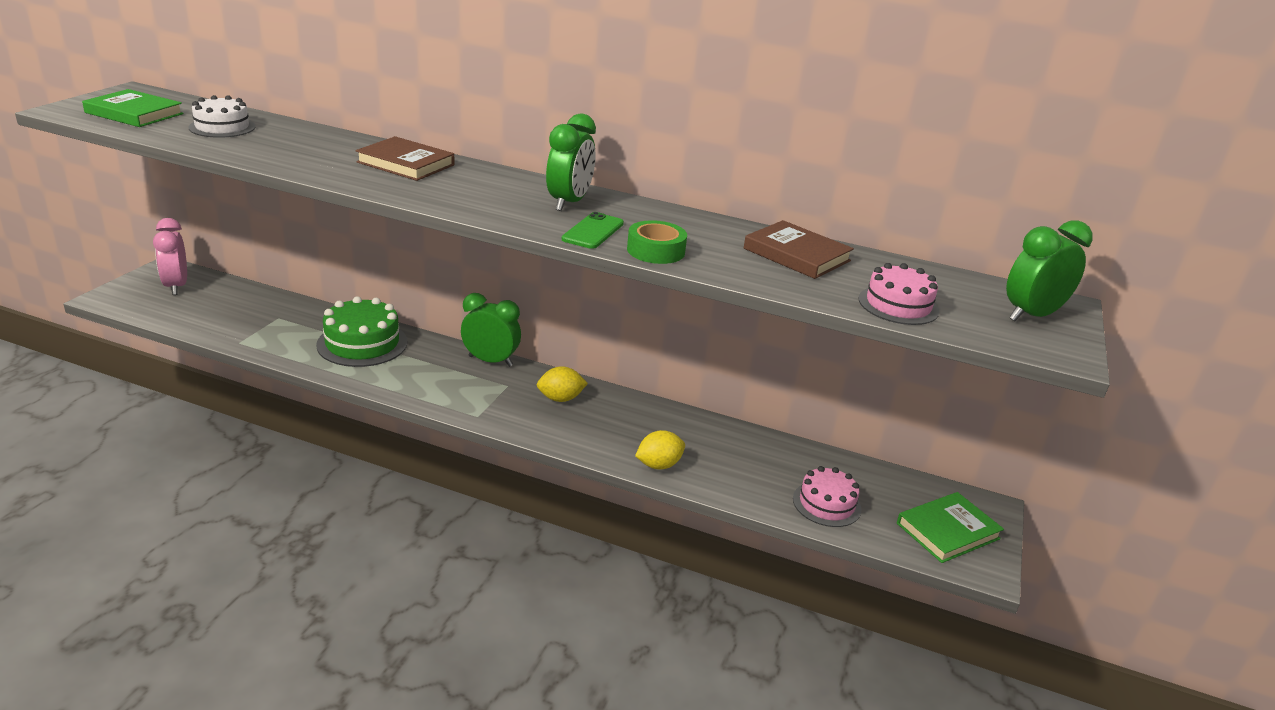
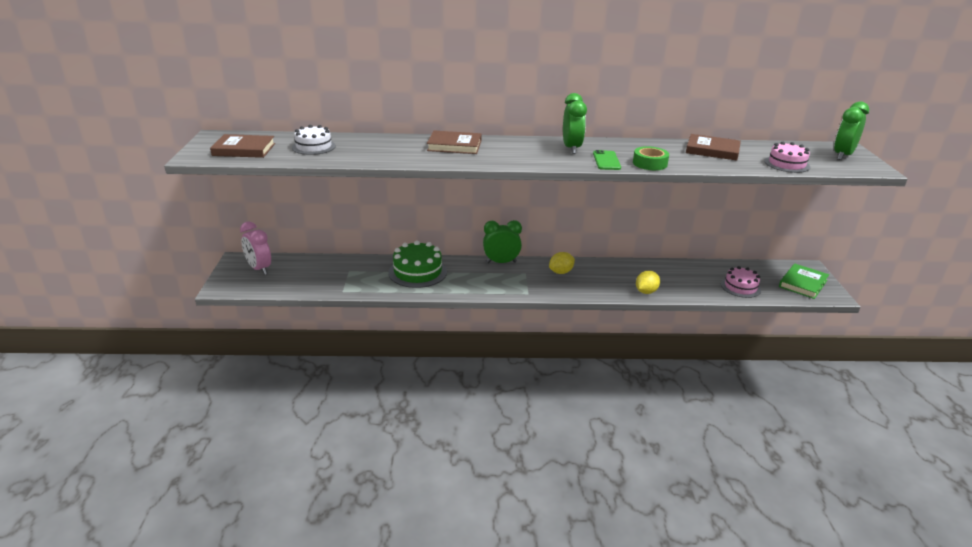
camera: 20 degrees left, 0 degrees up
green book [82,89,184,127] -> brown book [210,134,275,158]

